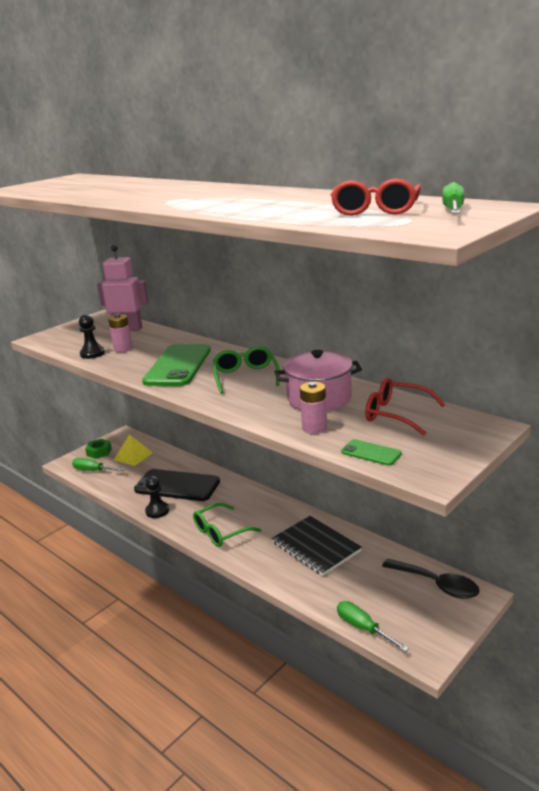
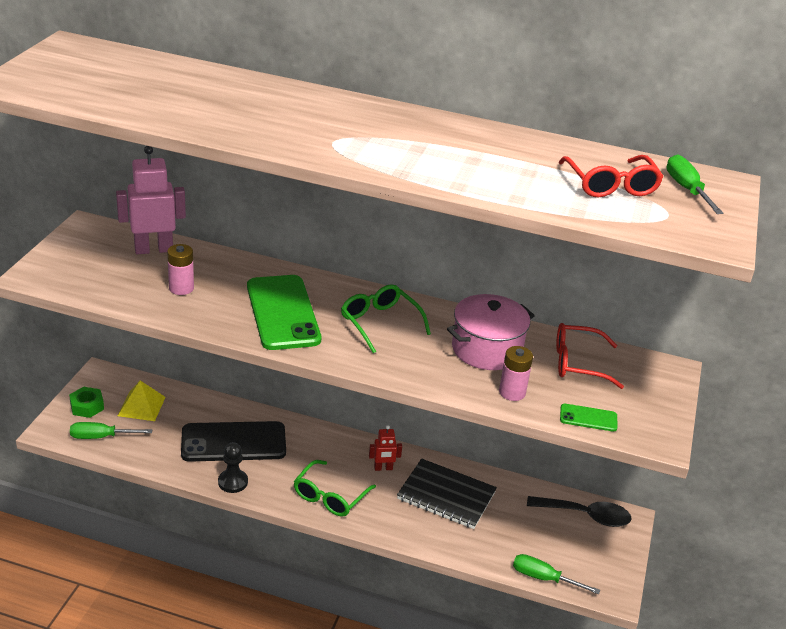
camera: 30 degrees left, 10 degrees up
black pawn [79,314,105,359] -> none
none -> red robot [369,425,402,471]

